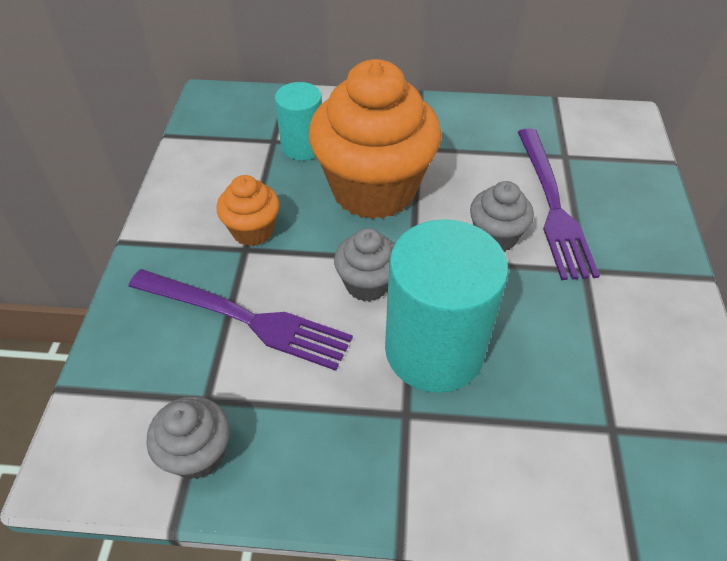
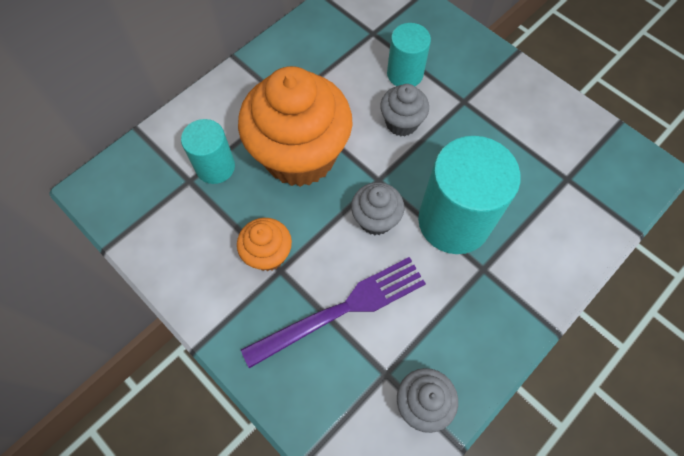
camera: 50 degrees left, 15 degrees up
purple fork [518,128,600,280] -> turquoise cylinder [387,23,431,86]

